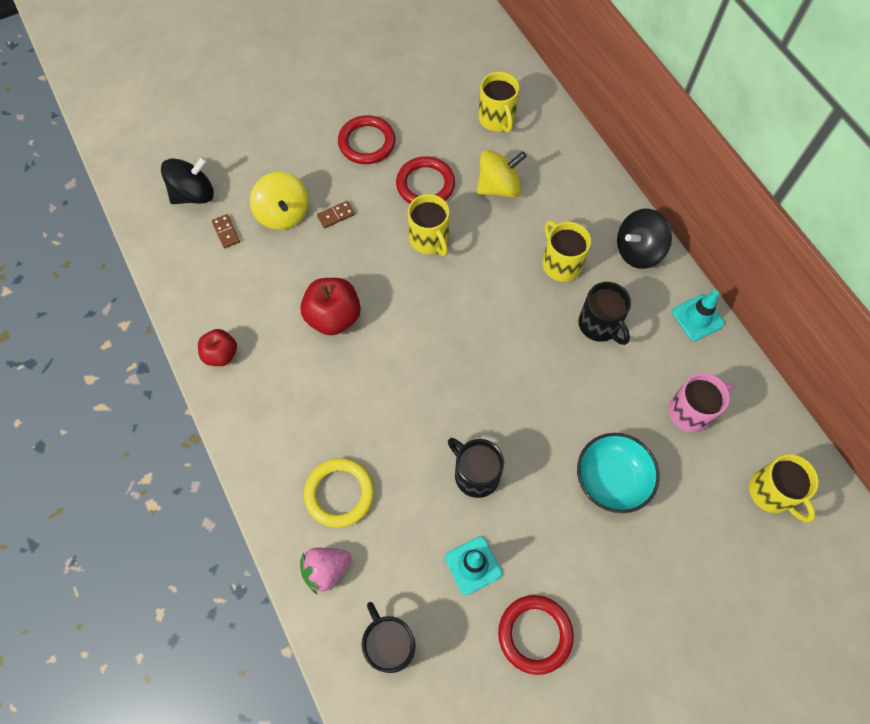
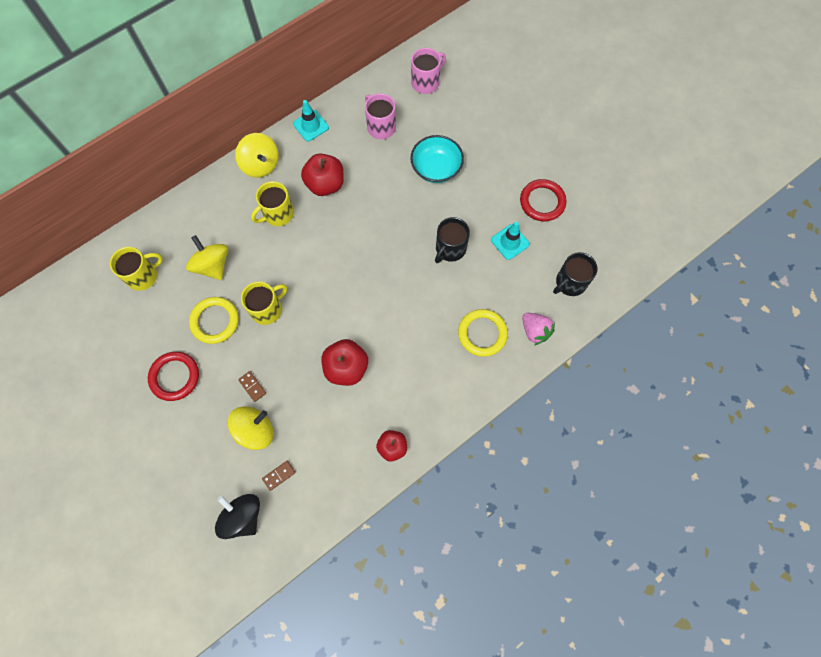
camera: 100 degrees left, 5 degrees up
red ring [396,156,455,204] -> yellow ring [189,297,239,344]
black mug [578,282,631,345] -> red apple [301,154,344,196]
black spinning top [617,209,672,269] -> yellow spinning top [235,133,279,178]
yellow mug [749,454,819,522] -> pink mug [411,48,446,94]

